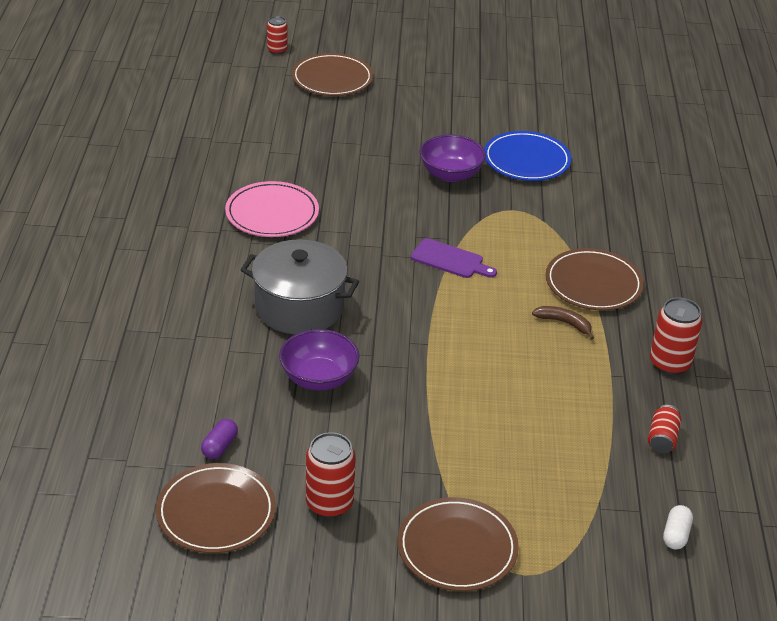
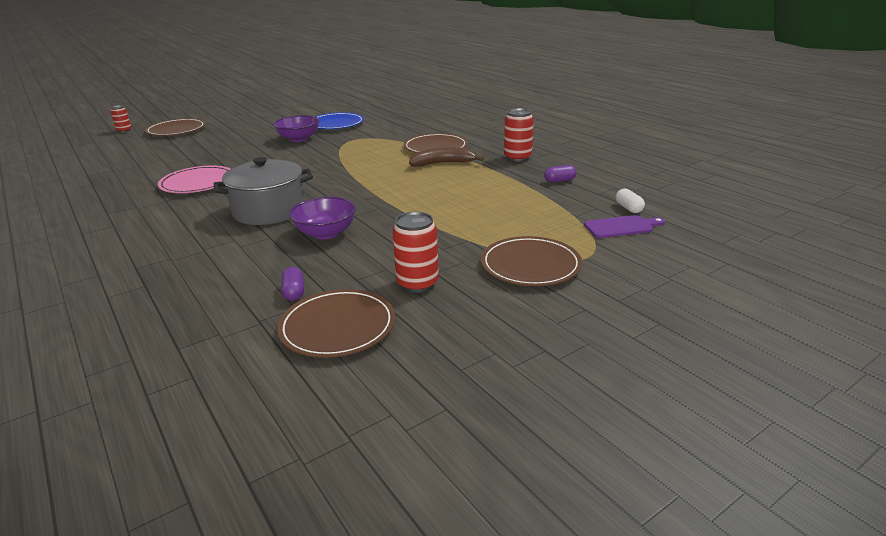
camera: 35 degrees left, 10 degrees down
purple cutting board [411,238,497,278] -> purple cutting board moved to [584,215,665,238]
brown banana [532,306,594,340] -> brown banana [409,147,484,167], size x1.59
red can [648,405,681,453] -> purple capsule [544,165,576,183]

